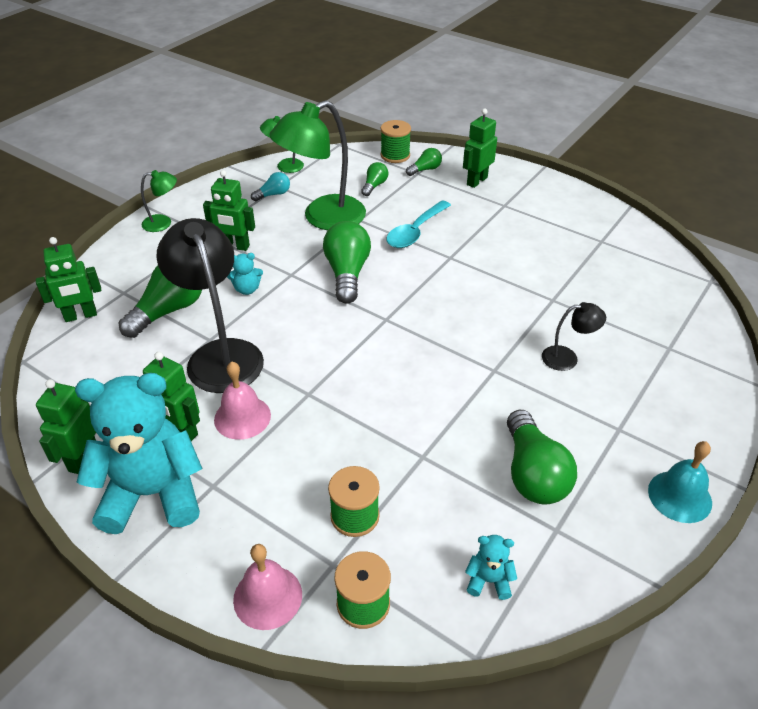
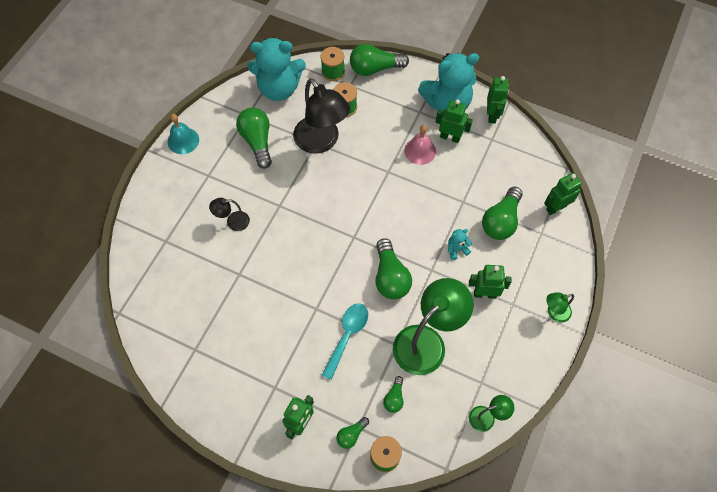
camera: 170 degrees right, 20 degrees up
black lamp [156,218,264,393] -> black lamp moved to [293,78,350,154]
pink bell [233,544,302,630] -> green light bulb [350,44,409,76]
turquoise light bulb [251,172,290,201] -> none
turquoise teddy bear [465,535,517,600] -> turquoise teddy bear [247,37,306,101], size x2.49

